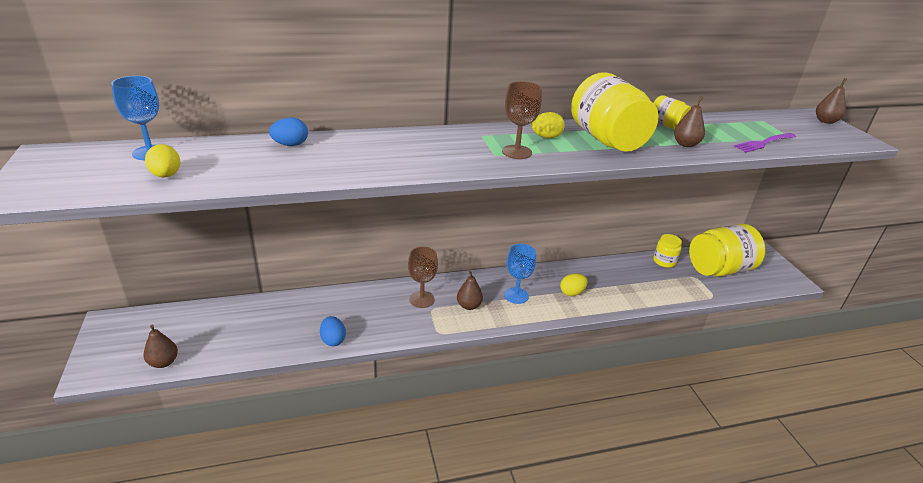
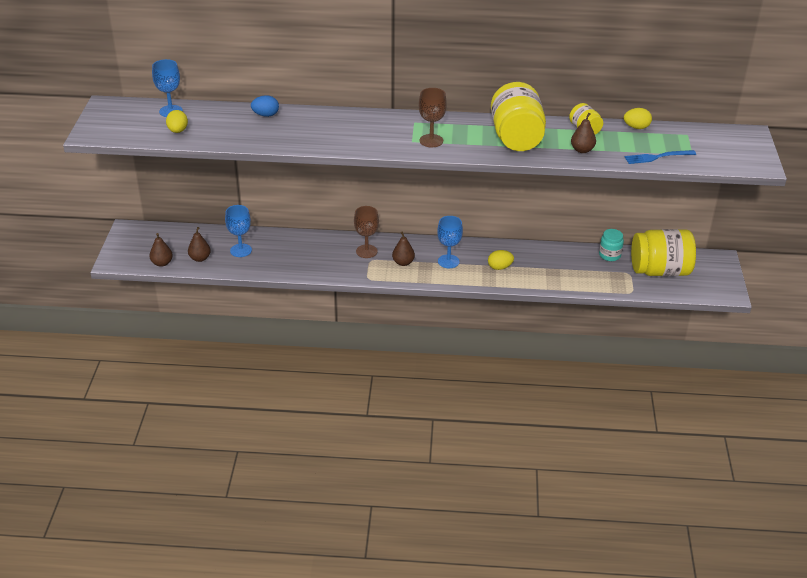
camera: 20 degrees right, 5 degrees up
blue egg [320,316,346,346] -> none
yellow egg [531,112,565,138] -> yellow egg moved to [624,108,652,129]
yellow jar [653,234,682,268] -> turquoise jar [599,229,624,261]
purple fork [734,133,796,153] -> blue fork [625,150,696,164]
brown pear [816,78,847,124] -> brown pear moved to [188,227,211,262]
none -> blue goblet [225,205,252,257]

